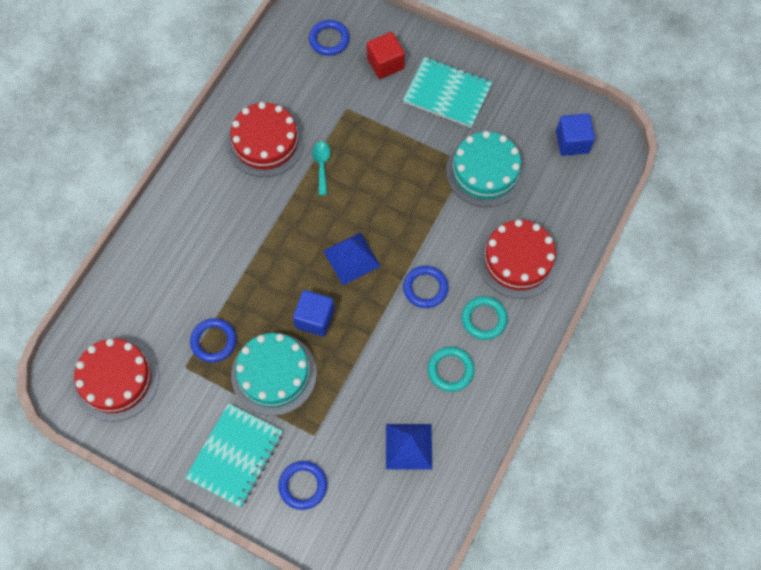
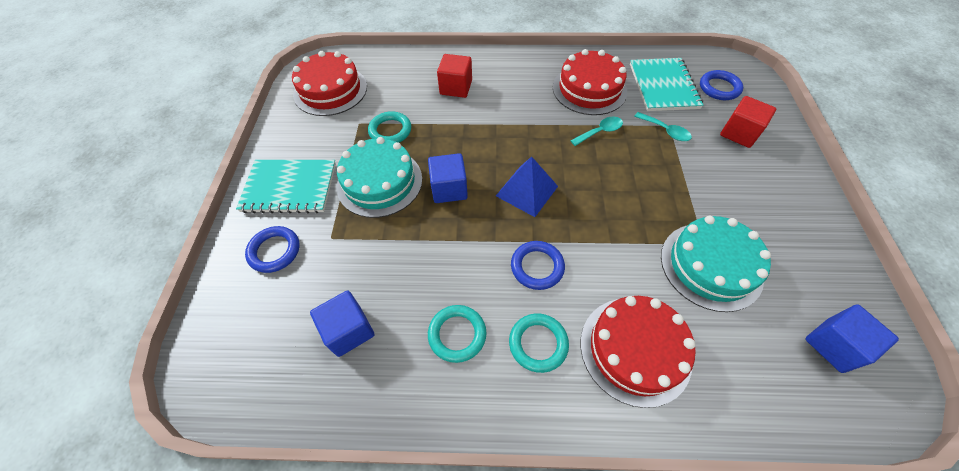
camera: 65 degrees right, 10 degrees down
blue ring [190,318,237,362] -> turquoise ring [368,111,411,143]
blue pyramid [386,424,432,469] -> blue cube [310,290,375,357]
turquoise notebook [403,57,493,128] -> turquoise notebook moved to [630,58,703,111]
none -> red cube [437,54,472,98]
none -> turquoise spoon [634,112,692,141]

